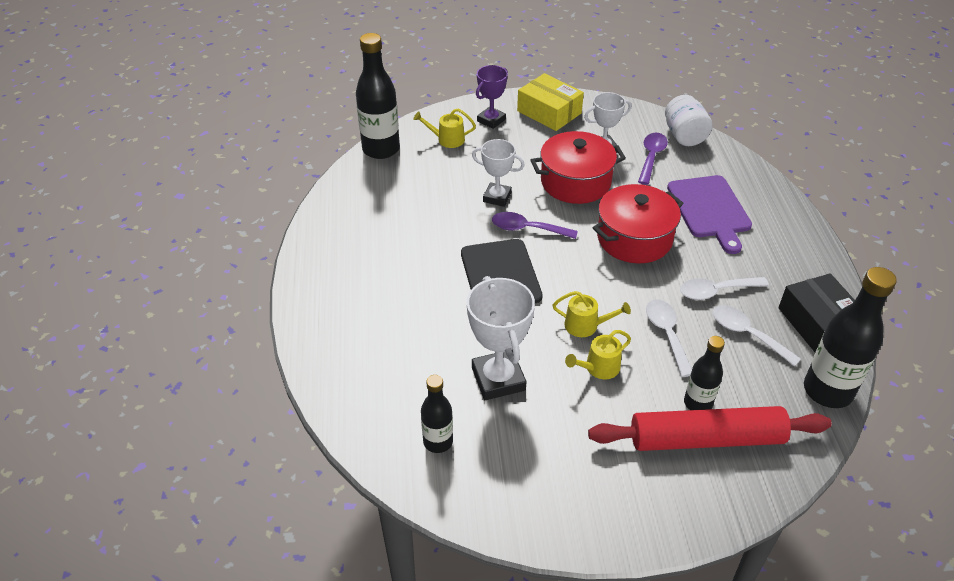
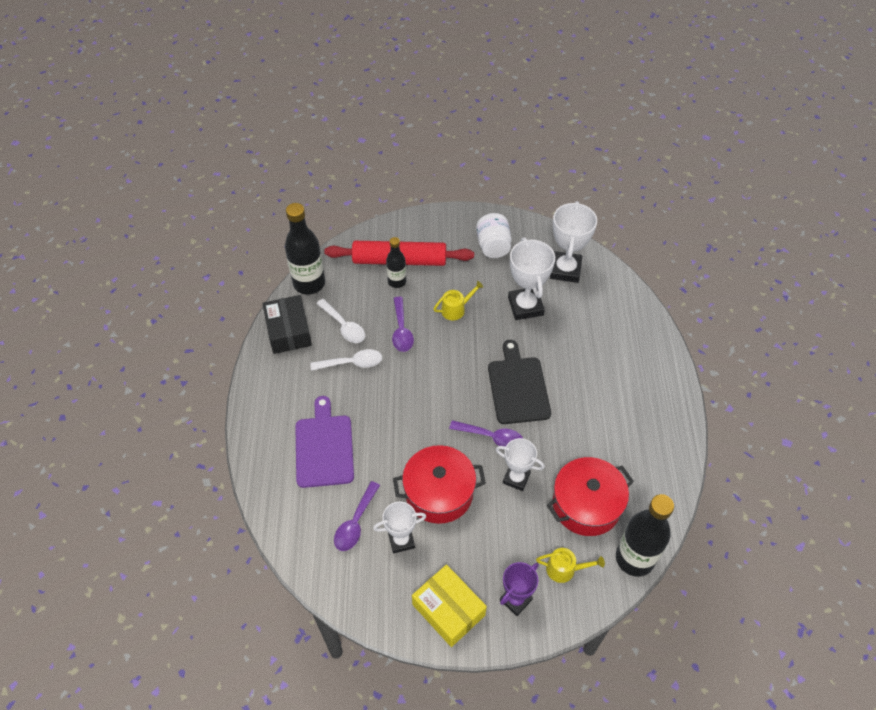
camera: 175 degrees left, 10 degrees up
black bottle [421,375,453,453] -> white trophy [550,201,597,283]
yellow watering can [553,291,631,337] -> none
red pot [593,184,684,263] -> red pot moved to [547,457,634,536]
white spoon [646,299,692,377] -> purple spoon [392,297,414,352]
white jar [665,95,713,146] -> white jar moved to [476,213,511,258]

